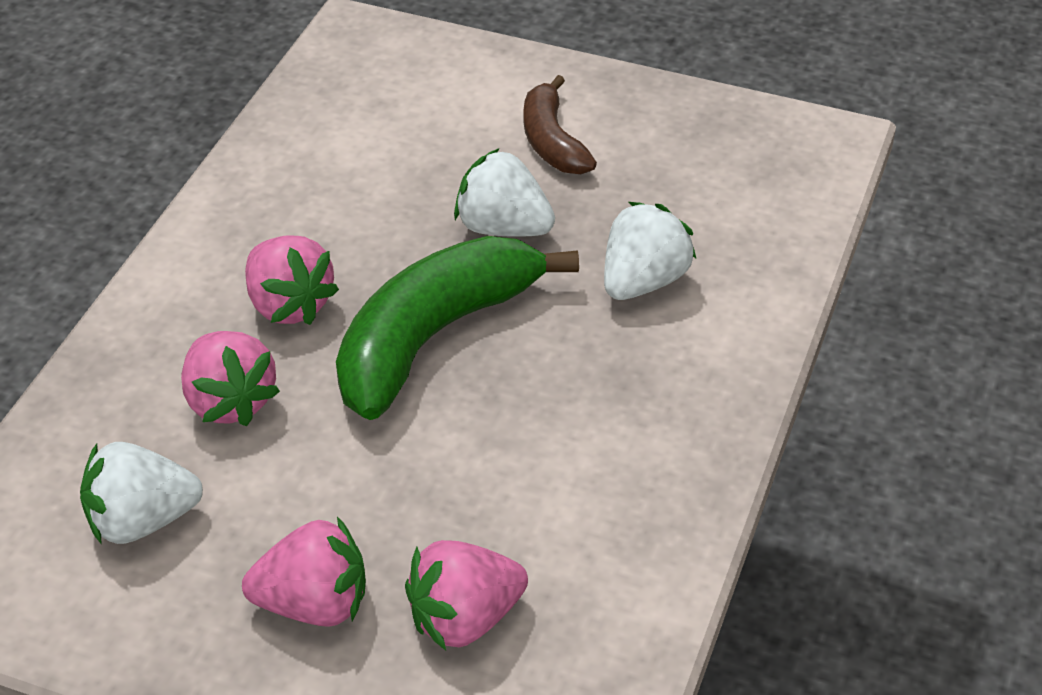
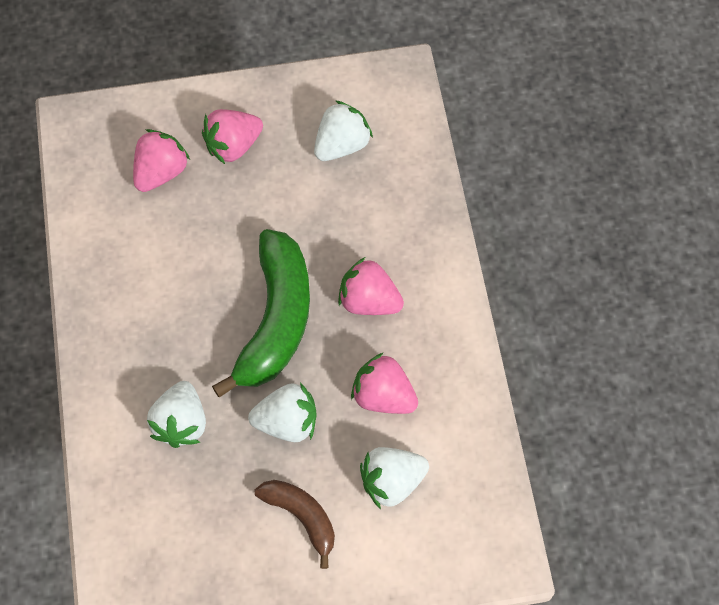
camera: 150 degrees right, 20 degrees up
pink strawberry [181,331,280,426] -> pink strawberry moved to [351,352,418,414]
none -> white strawberry [360,447,429,509]

